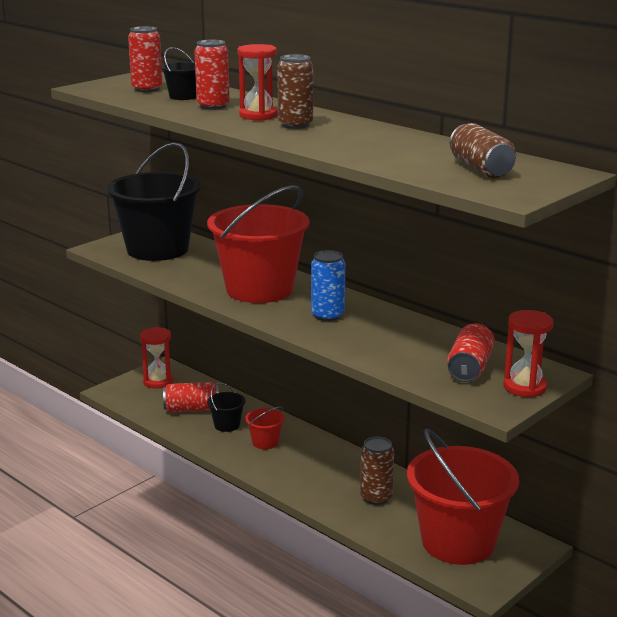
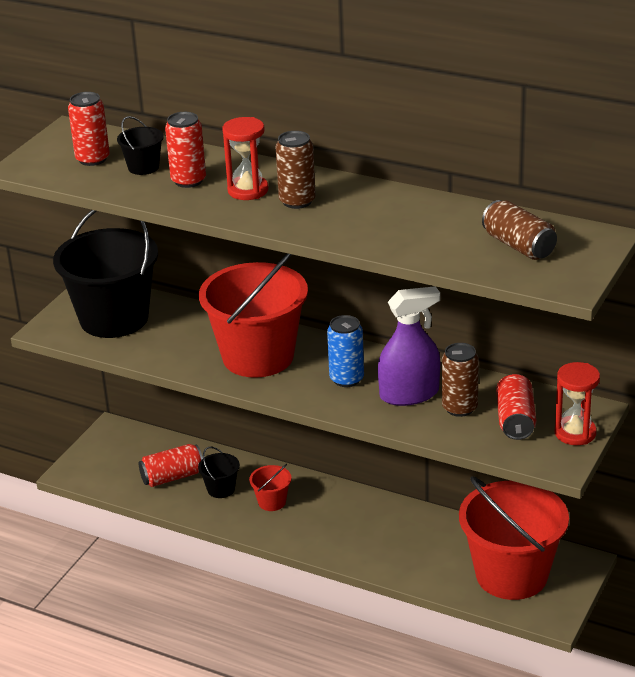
camera: 15 degrees left, 10 degrees up
red hourglass [140,327,174,389] -> none
brown can [360,437,394,505] -> brown can moved to [442,343,479,417]
none -> purple spray bottle [378,286,440,406]

